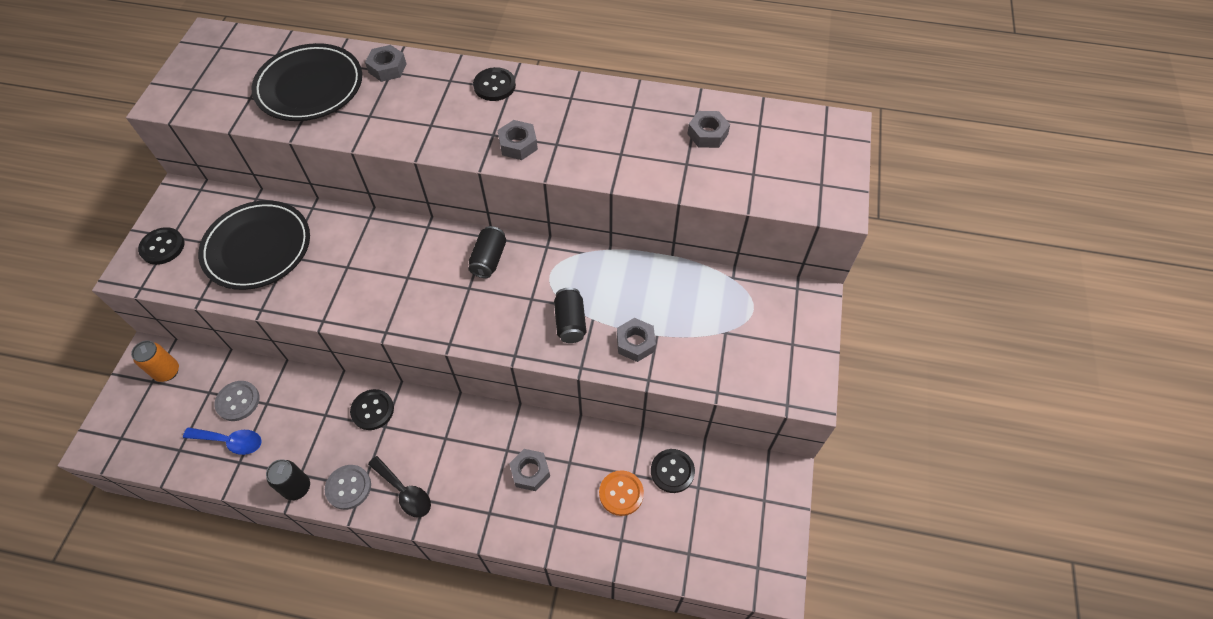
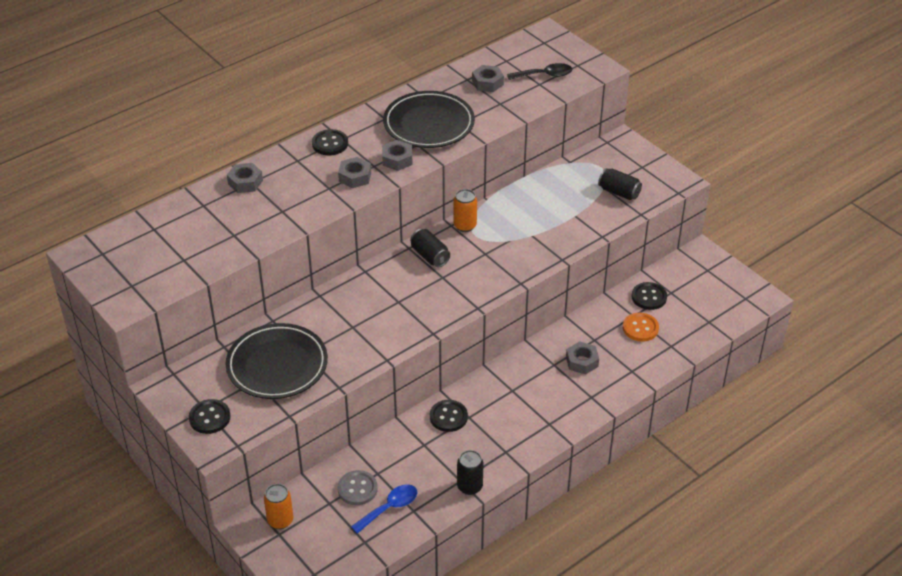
camera: 50 degrees left, 15 degrees down
black plate [251,43,362,121] -> black plate moved to [383,91,475,148]
grey button [325,465,371,510] -> none
black spoon [368,456,431,518] -> black spoon moved to [507,63,572,80]
black can [554,287,586,343] -> black can moved to [598,168,642,200]
grey nut [617,318,656,362] -> grey nut moved to [338,157,371,188]
none -> orange can [454,189,477,232]

